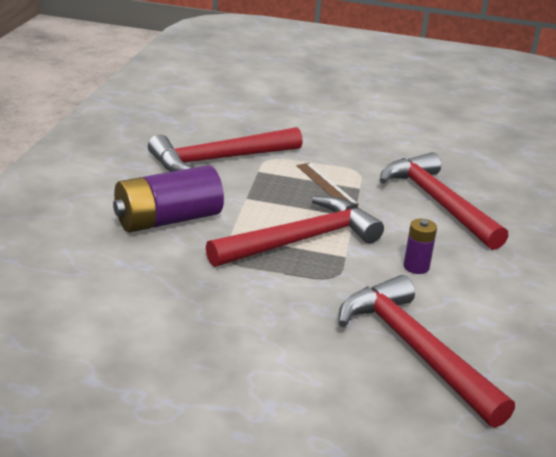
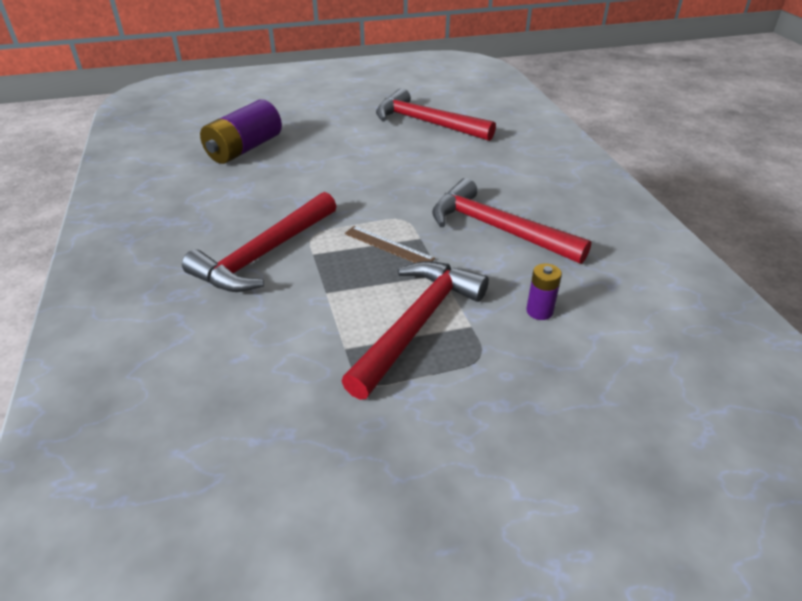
camera: 25 degrees left, 10 degrees up
purple battery [113,165,224,232] -> purple battery moved to [200,99,282,164]
red hammer [338,275,515,428] -> red hammer moved to [376,88,496,141]

